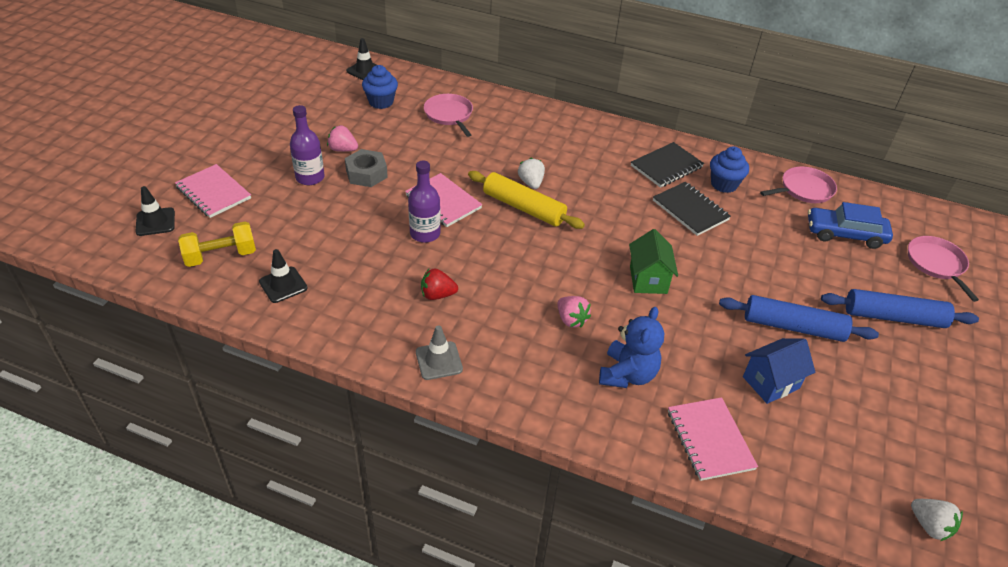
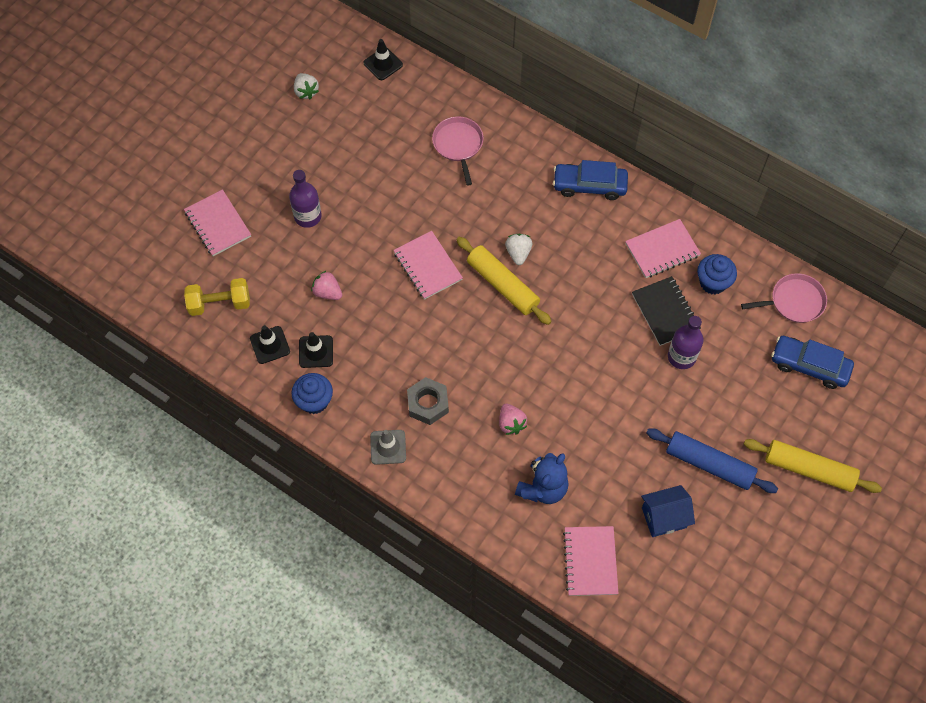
camera: 15 degrees right, 20 degrees up
black traffic cone [135,186,175,236] -> black traffic cone moved to [299,332,333,368]
pink strawberry [327,125,358,152] -> pink strawberry moved to [311,271,342,300]
grey nut [345,149,388,187] -> grey nut moved to [407,377,449,425]
blue cupcake [362,65,398,109] -> blue cupcake moved to [292,373,333,414]
purple bottle [408,161,441,243] -> purple bottle moved to [668,316,704,369]
red strawberry [421,269,458,300] -> none
green house [629,229,678,294] -> none
black notebook [631,142,704,188] -> pink notebook [625,219,701,278]
blue rolling pin [821,289,979,328] -> yellow rolling pin [744,439,882,493]
pink pan [908,236,979,302] -> none
white strawberry [911,499,963,541] -> white strawberry moved to [294,73,319,100]
none -> blue car [553,160,628,200]

